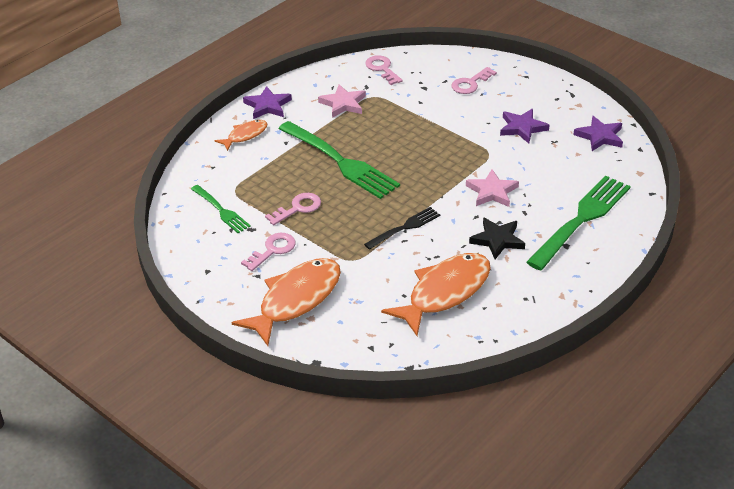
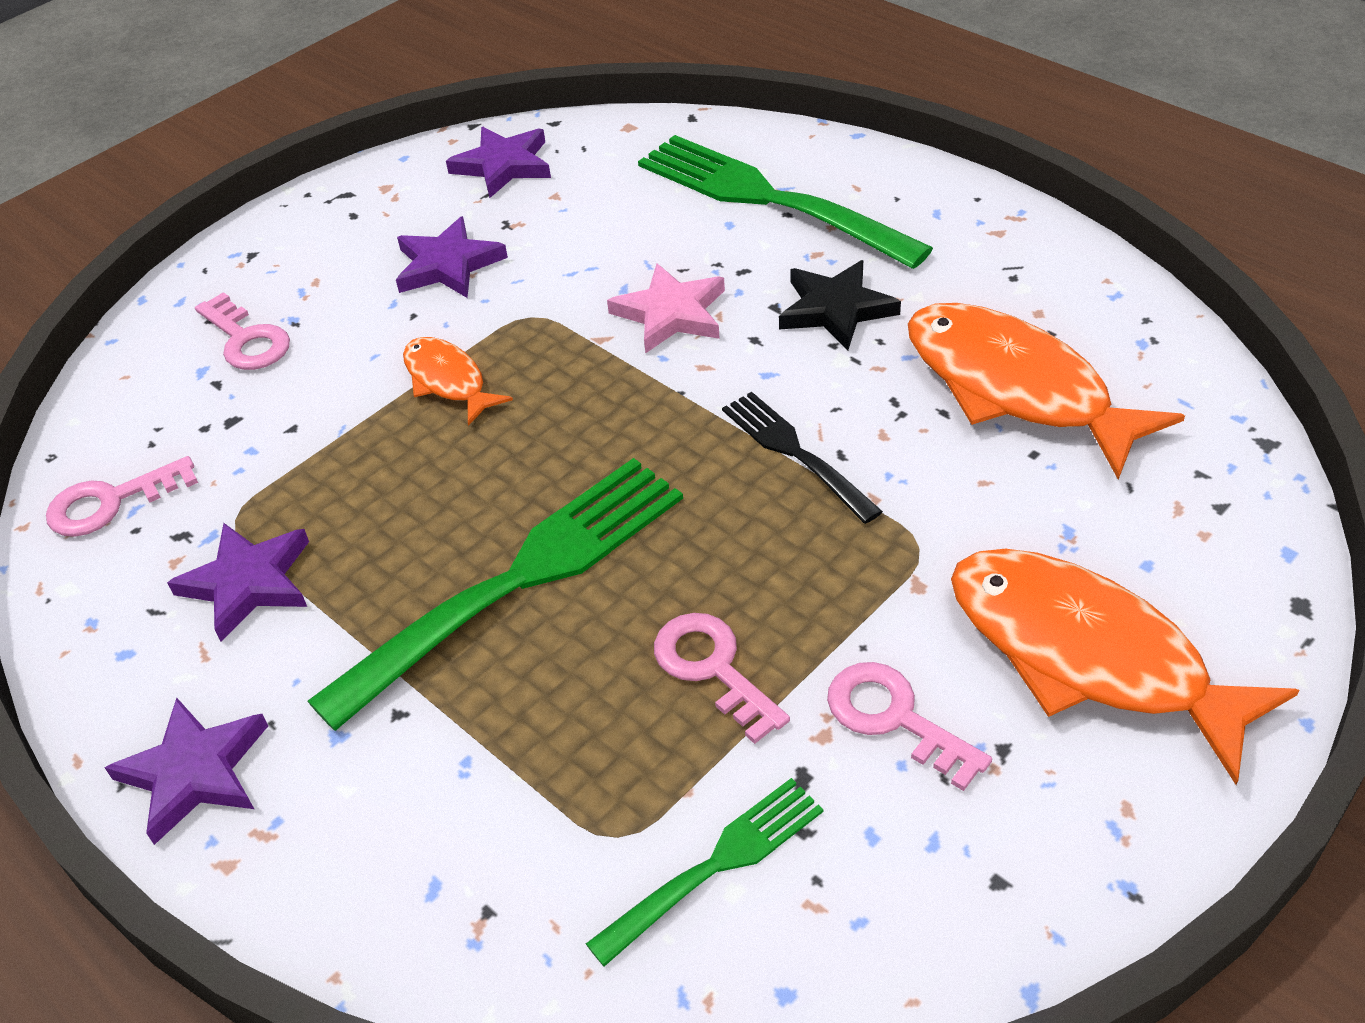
camera: 85 degrees left, 5 degrees up
orange fish [215,120,267,151] -> orange fish moved to [403,337,513,426]
pink star [318,84,366,118] -> purple star [167,523,309,642]

